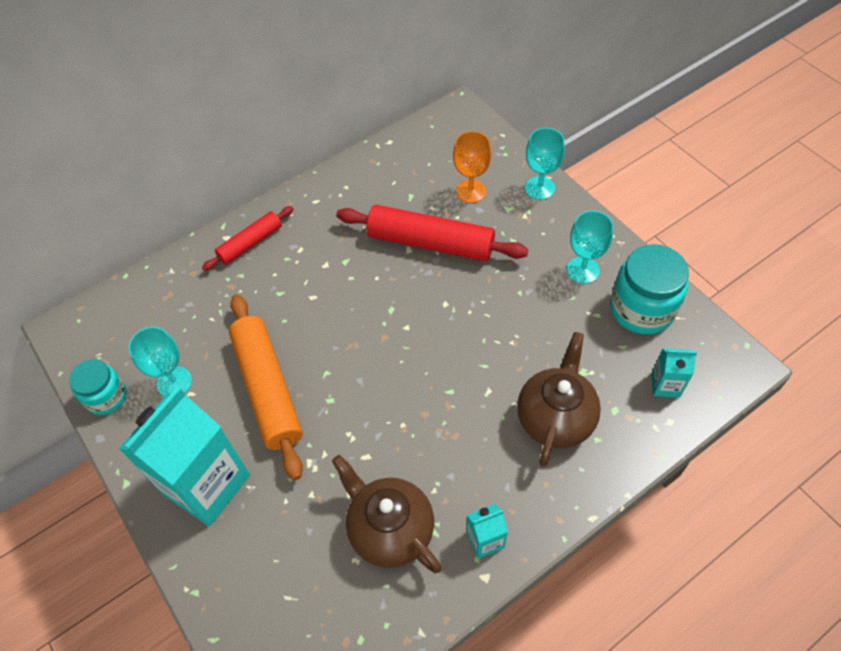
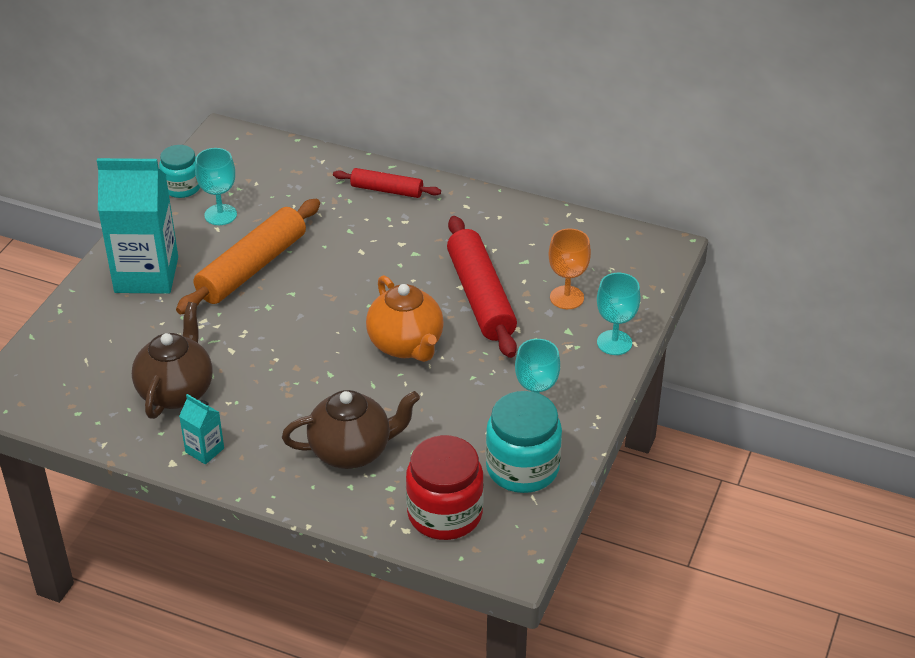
camera: 55 degrees right, 15 degrees down
turquoise carton [651,348,697,398] -> red jar [406,435,484,540]
none -> orange teapot [366,275,444,362]

